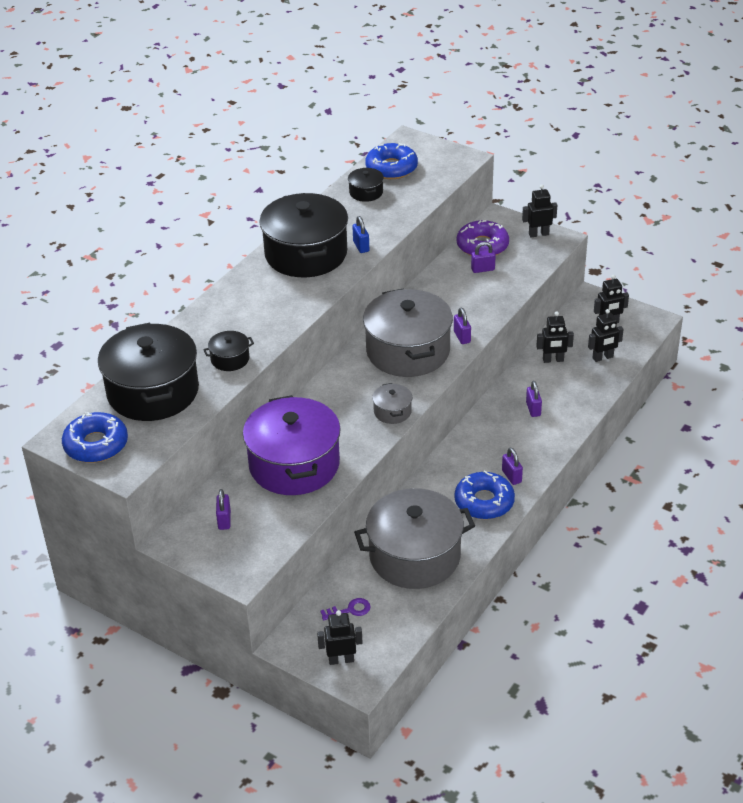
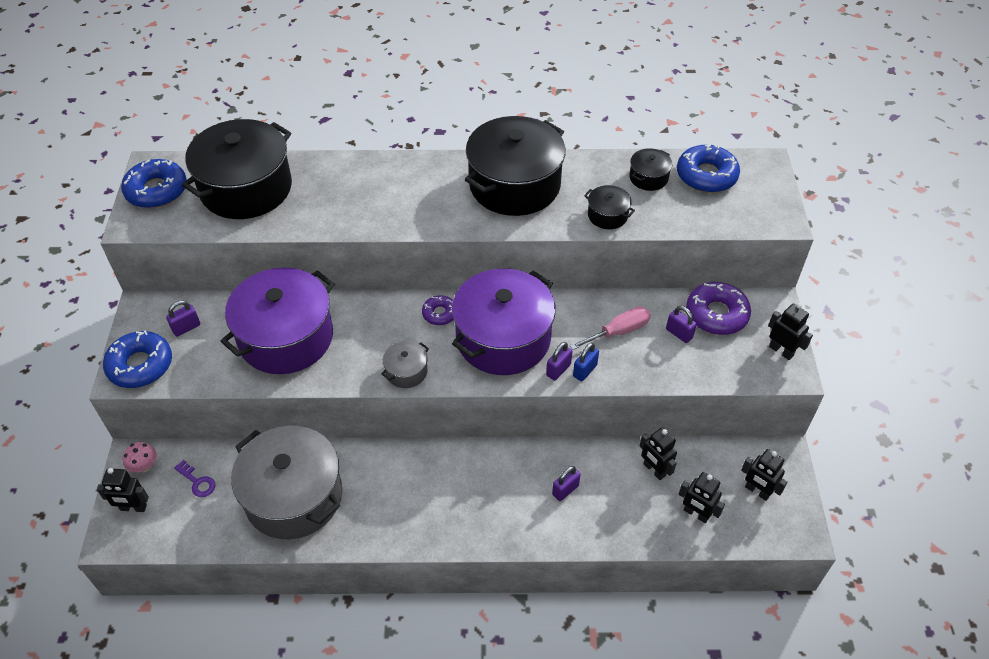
camera: 55 degrees right, 10 degrees up
black pot [203,331,254,371] -> black pot moved to [584,185,635,229]
black robot [317,610,362,665] -> black robot turned 135 degrees clockwise [97,468,149,512]
blue padlock [352,216,369,253] -> blue padlock moved to [573,343,599,381]
grey pot [363,289,453,377] -> purple pot [452,268,556,375]
blue donut [454,470,515,519] -> blue donut moved to [103,330,172,388]
purple padlock [502,447,523,485] -> none
none -> pink mushroom [123,442,157,473]
none -> purple donut [422,295,454,325]
none -> pink screwdriver [570,307,651,350]

